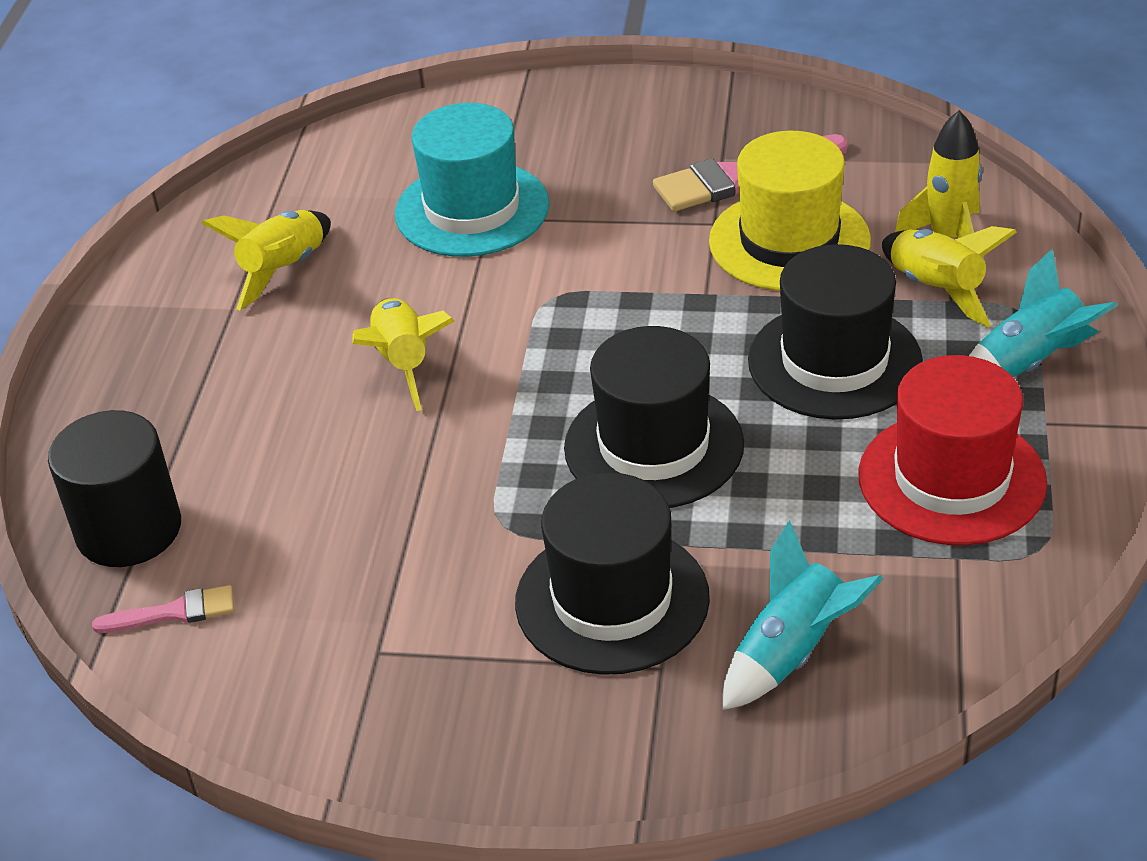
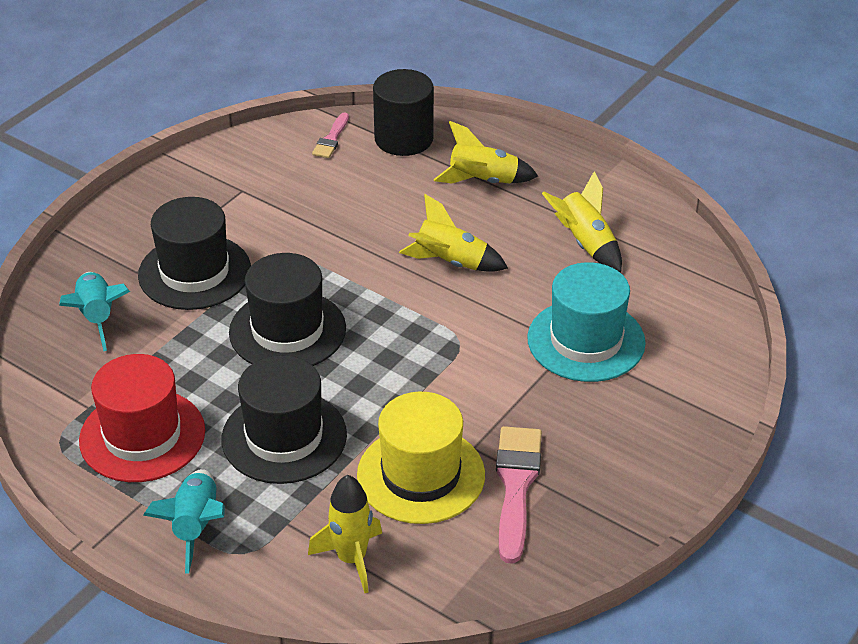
camera: 115 degrees right, 0 degrees up
yellow rocket [882,226,1017,328] -> yellow rocket moved to [434,121,538,184]

